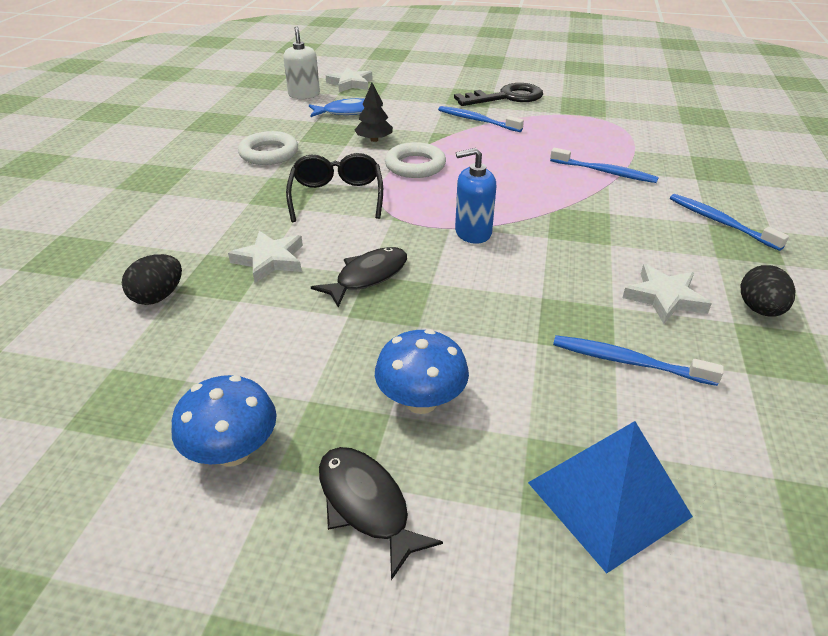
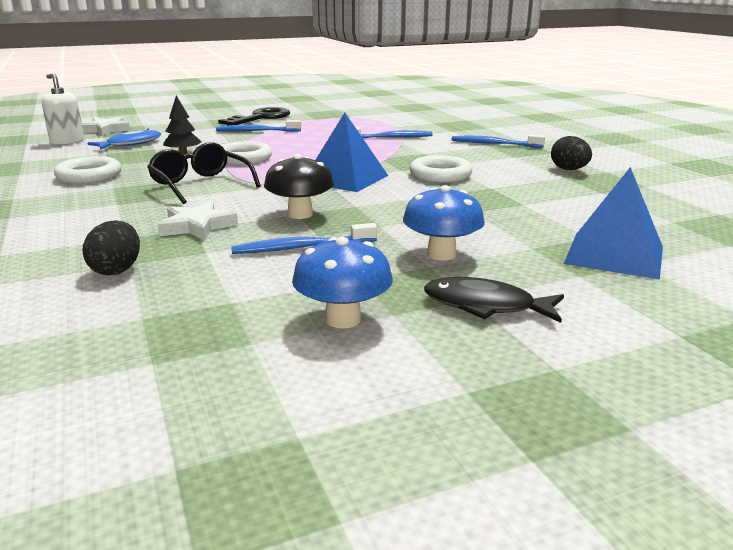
camera: 35 degrees left, 15 degrees down
black fish [311,247,407,307] -> black mushroom [264,154,334,219]
blue soap dispenser [455,148,496,244] -> blue pyramid [316,112,388,192]
blue toothbrush [553,335,724,386] -> blue toothbrush moved to [231,223,377,254]
white star [622,264,712,324] -> none
none -> white ring [410,155,472,183]

